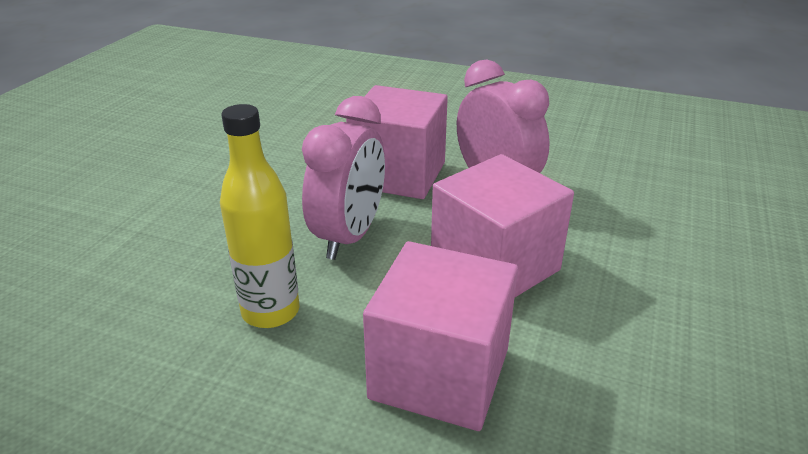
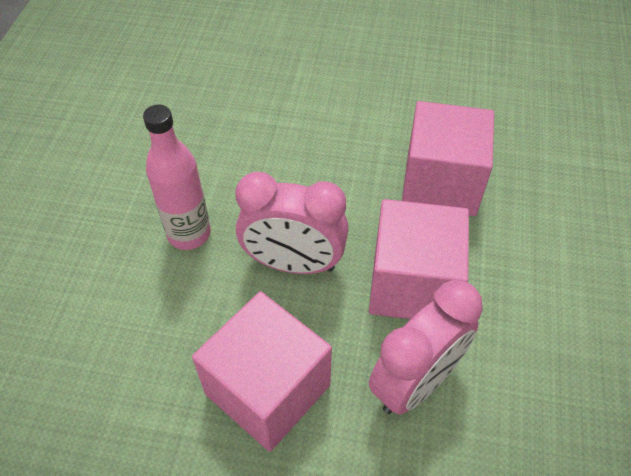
camera: 80 degrees right, 20 degrees up
yellow bottle [220,104,300,328] -> pink bottle [143,105,211,250]
pink cube [363,241,518,431] -> pink cube moved to [402,101,494,216]

